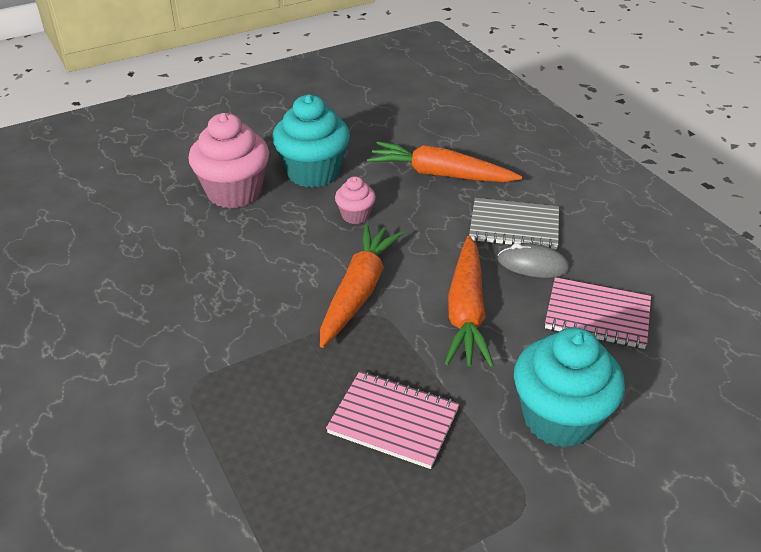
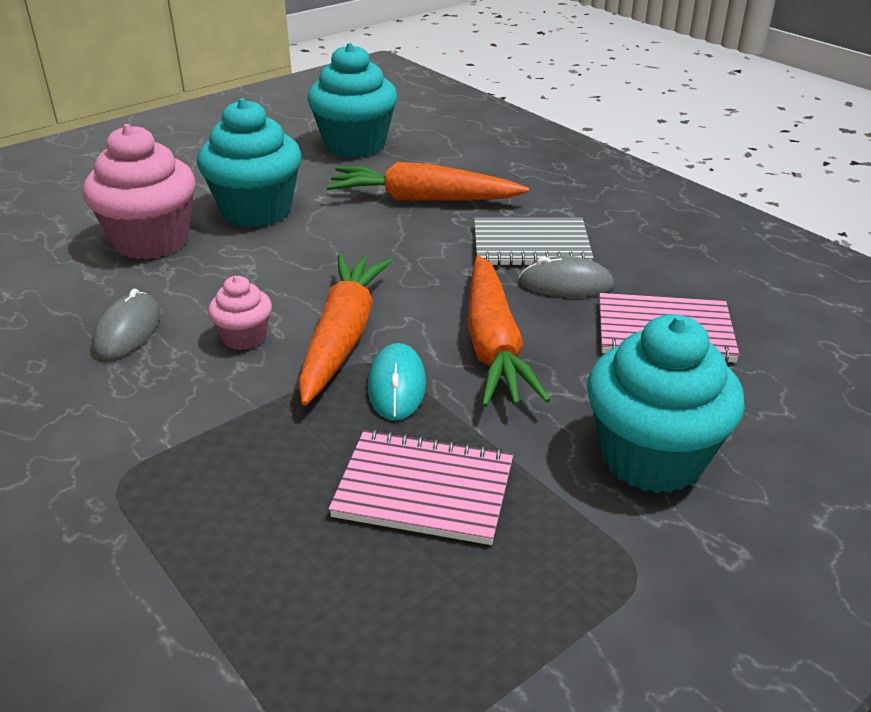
camera: 10 degrees left, 5 degrees down
pink cupcake [335,176,376,224] -> pink cupcake moved to [208,276,272,350]
none -> grey mouse [92,289,161,360]
none -> turquoise cupcake [307,43,398,158]
none -> turquoise mouse [368,343,426,420]

